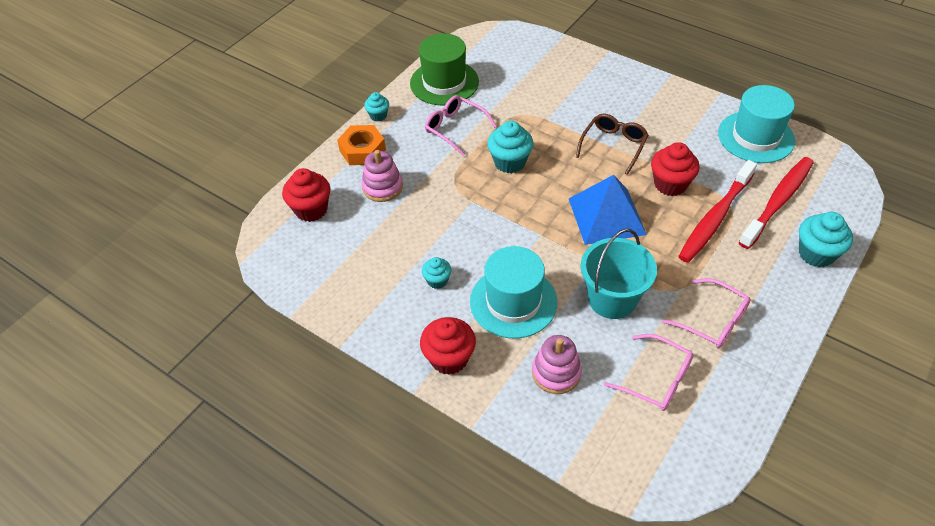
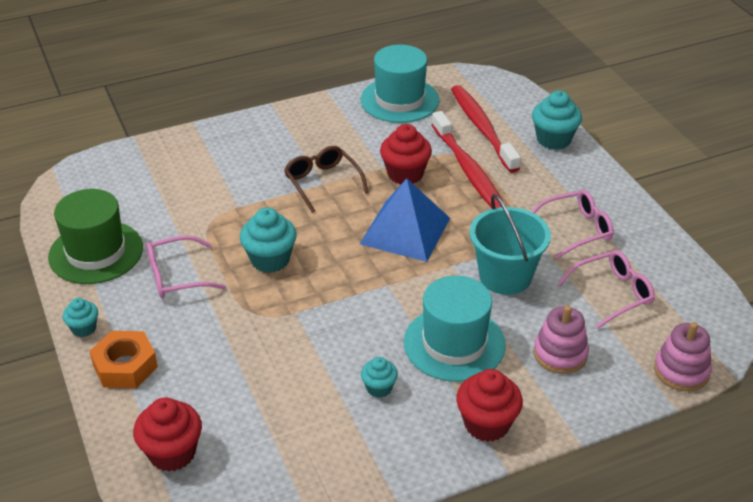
camera: 60 degrees left, 10 degrees down
pink stacking toy [361,150,403,202] -> pink stacking toy moved to [654,322,712,391]

